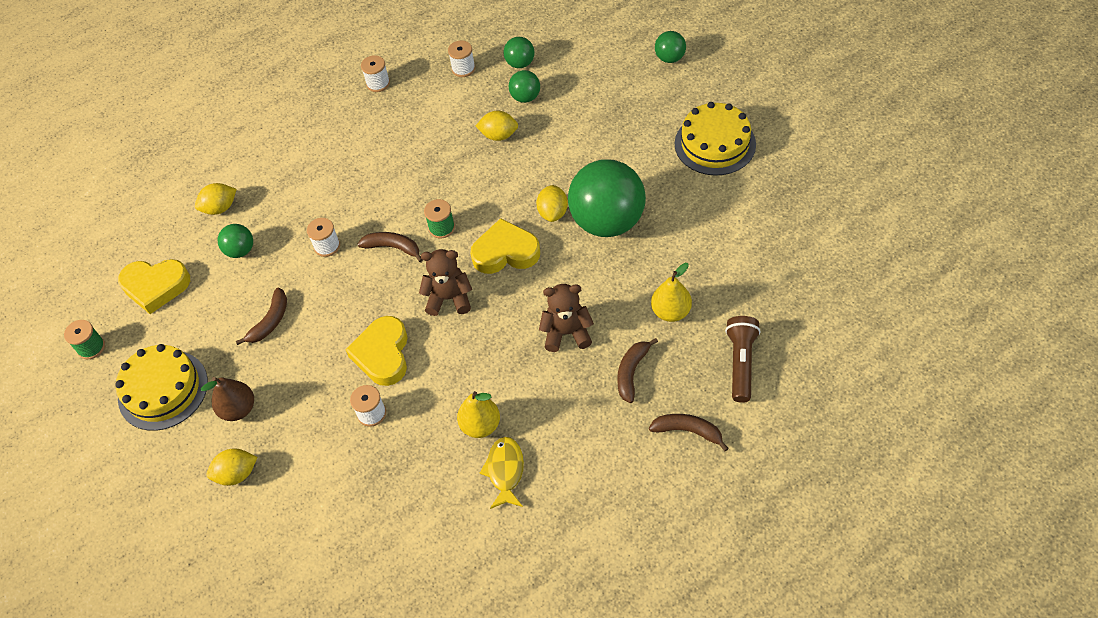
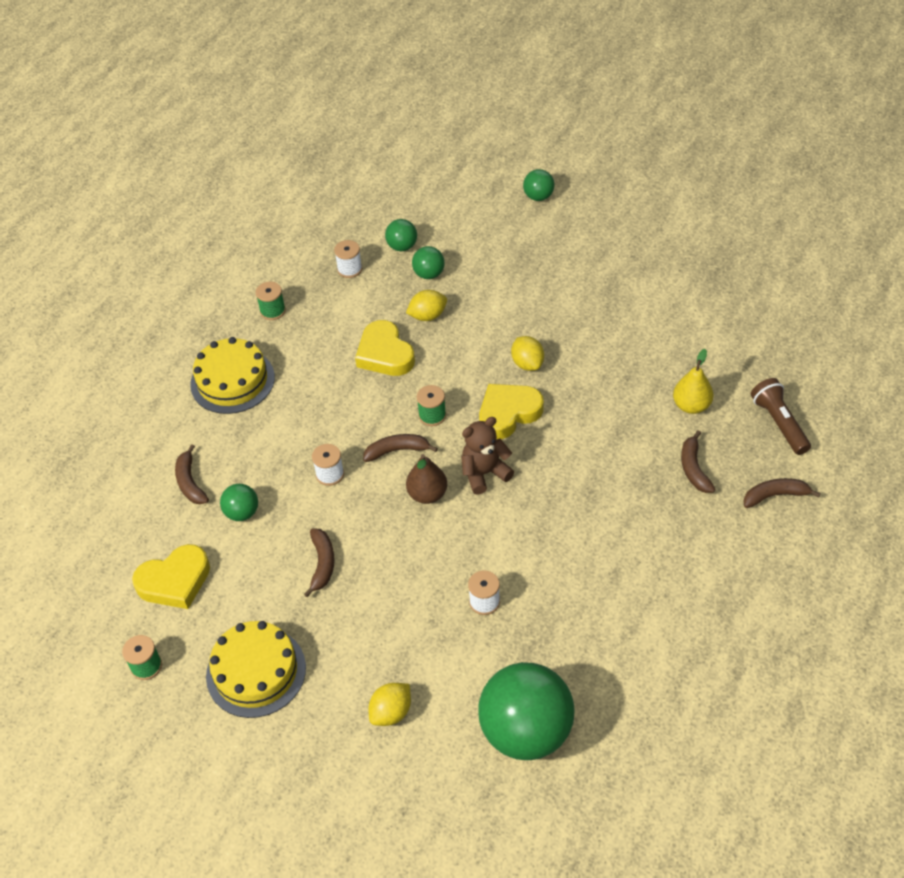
camera: 30 degrees left, 5 degrees down
yellow lemon [195,183,237,215] -> brown banana [175,444,209,504]
brown pear [201,377,254,421] -> brown pear moved to [406,454,447,504]
yellow heart [346,316,408,386] -> yellow heart moved to [355,320,415,376]
white spool [361,55,390,92] -> green spool [255,282,286,320]
yellow pear [457,391,500,438] -> none
yellow fish [480,437,524,509] -> none
brown teddy bear [539,284,594,352] -> none
green ball [568,160,646,237] -> green ball moved to [478,662,574,760]
yellow cake [675,102,756,176] -> yellow cake moved to [190,337,275,414]

